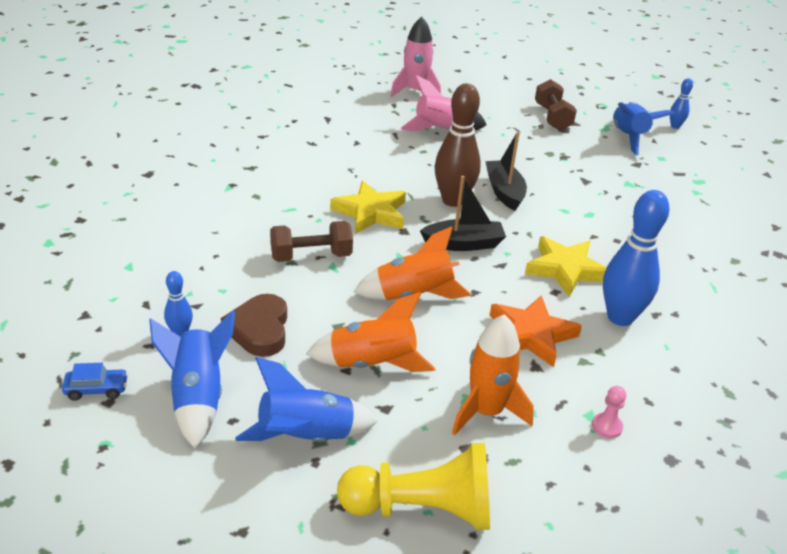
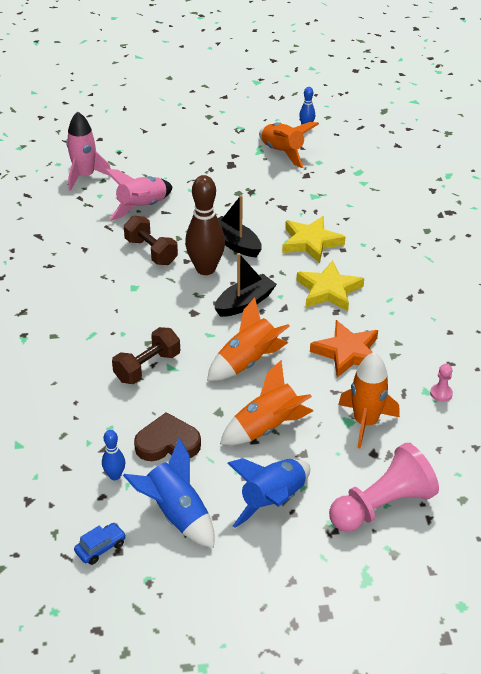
camera: 30 degrees left, 5 degrees up
brown heart [221,294,287,357] -> brown heart turned 120 degrees clockwise [134,412,201,461]
yellow star [330,181,406,234] -> yellow star moved to [282,216,345,263]
yellow pawn [337,443,490,530] -> pink pawn [329,443,439,532]
brown dumbbell [535,79,577,131] -> brown dumbbell moved to [124,216,178,265]
blue bowling pin [603,190,669,326] -> none
blue rocket [613,102,675,155] -> orange rocket [259,122,319,168]

